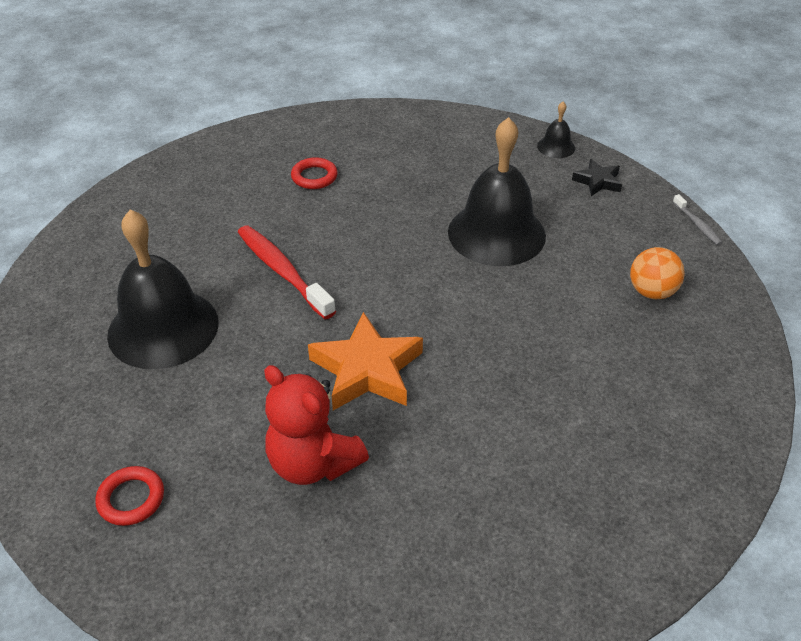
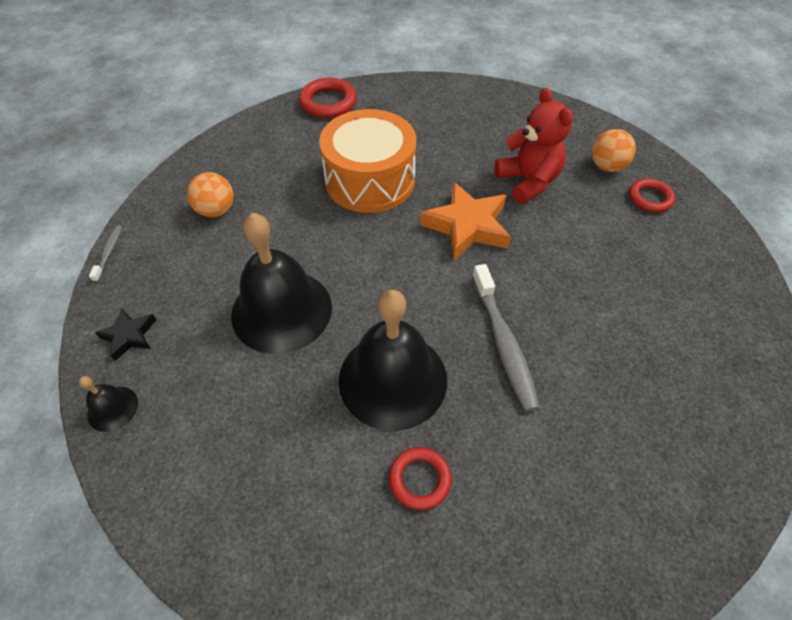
camera: 155 degrees left, 10 degrees up
black bell [107,209,219,369] -> black bell moved to [339,290,447,431]
red toothbrush [238,225,336,319] -> grey toothbrush [472,264,540,412]
none -> red ring [299,78,357,118]
none -> orange drum [319,109,416,213]
none -> orange ball [592,129,636,172]

